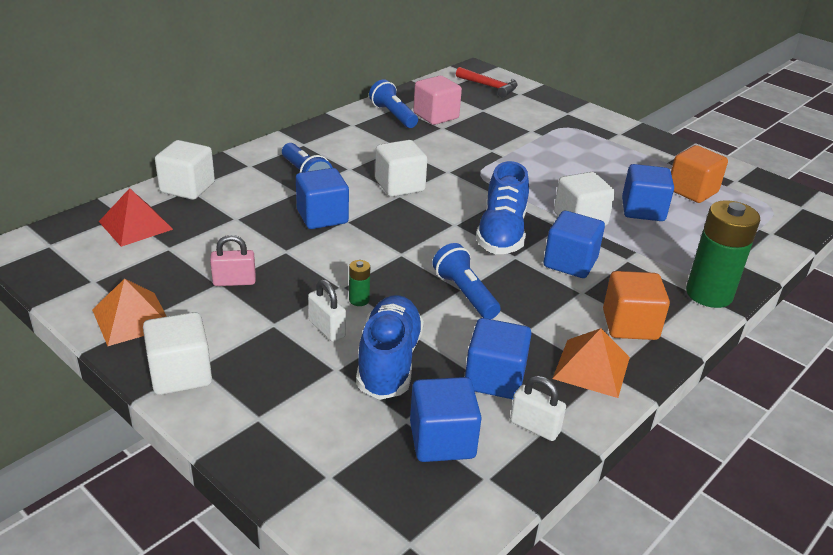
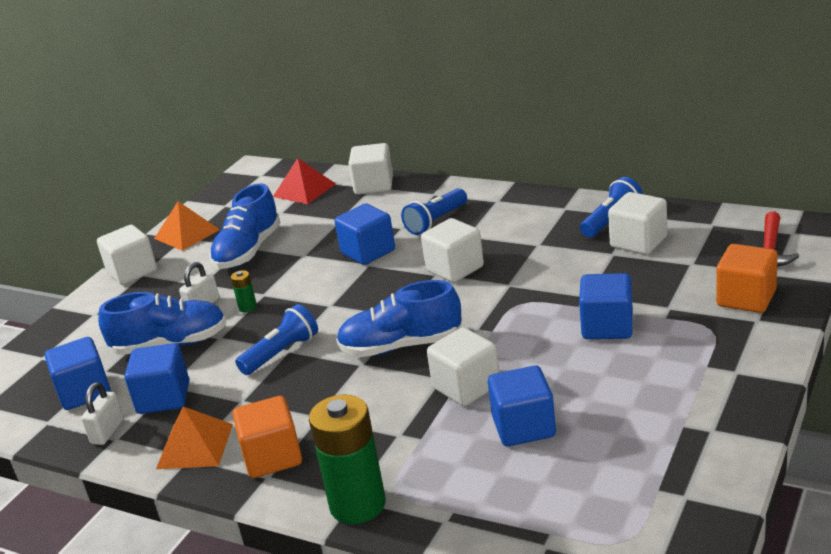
camera: 80 degrees right, 5 degrees down
pink padlock [210,235,256,286] -> blue shoe [209,183,281,269]
pink cube [413,76,462,125] -> white cube [608,192,667,255]
blue cube [544,211,605,278] -> blue cube moved to [579,273,633,339]
orange cube [671,145,728,203] -> orange cube moved to [716,244,778,313]

